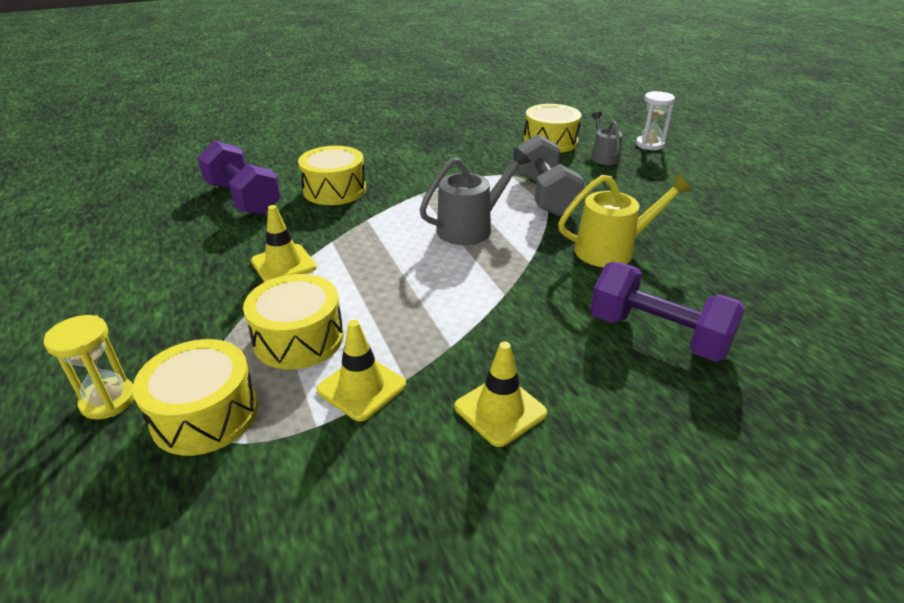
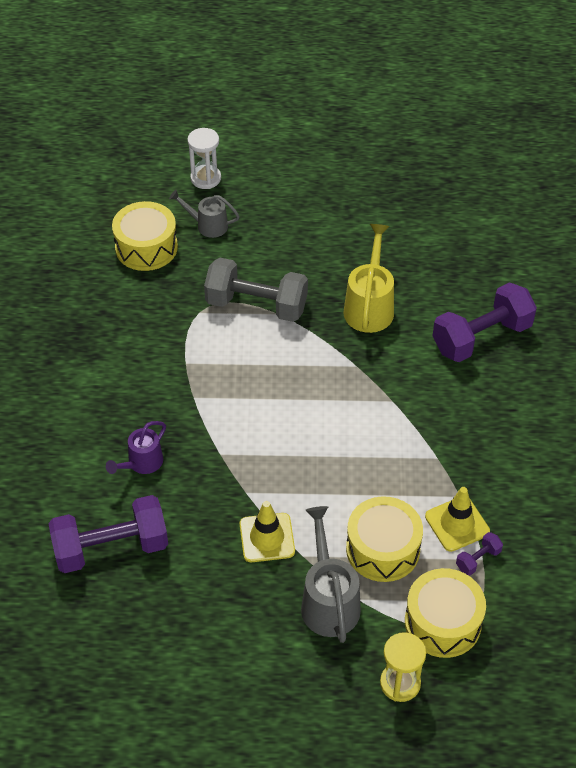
camera: 65 degrees left, 15 degrees up
yellow drum [298,146,366,205] -> purple watering can [106,421,166,474]
grey watering can [420,148,531,245] -> grey watering can moved to [301,506,361,643]
yellow traffic cone [455,342,547,447] -> none
none -> purple dumbbell [456,532,503,575]

